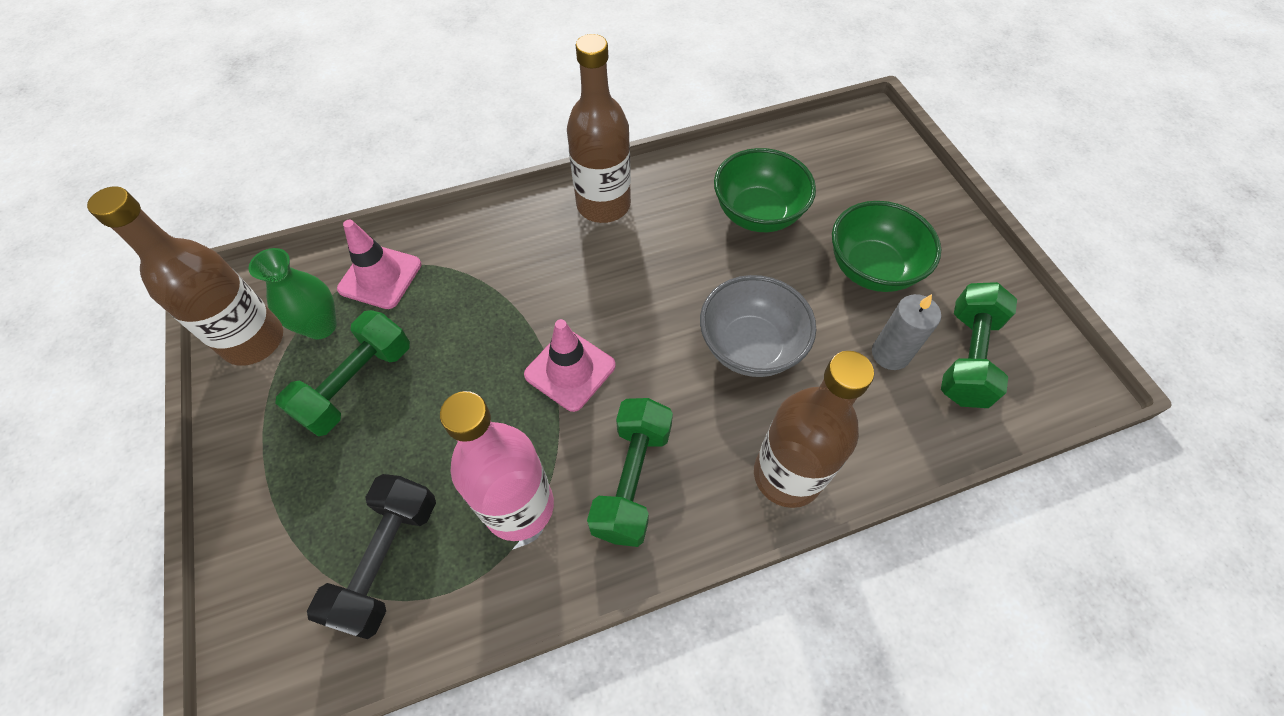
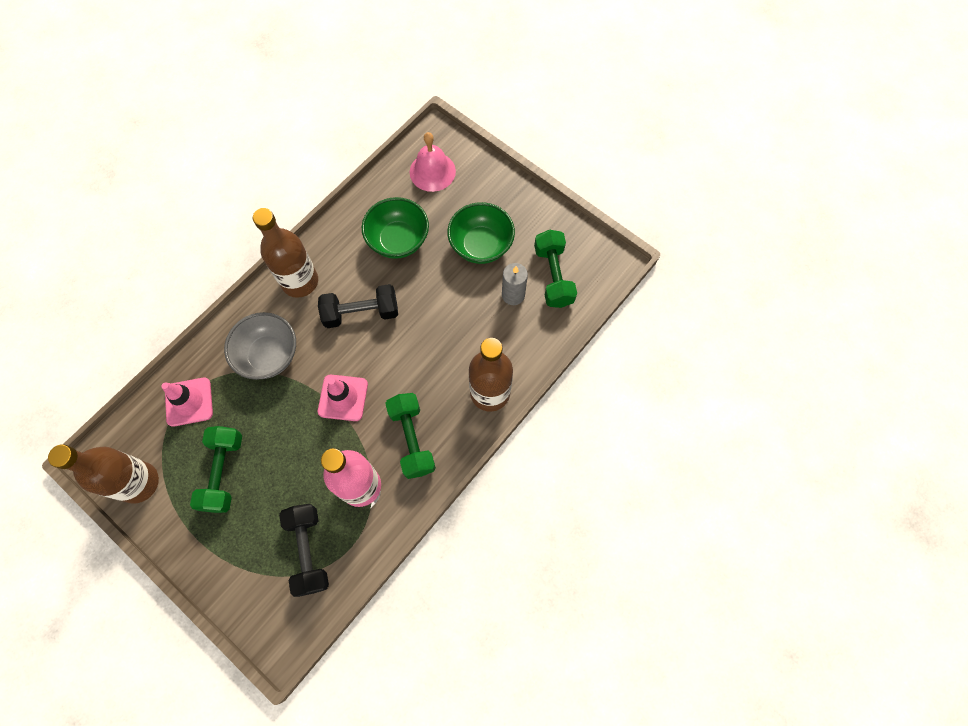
camera: 30 degrees left, 10 degrees up
green vase [249,248,337,339] -> none
grey bowl [700,275,816,377] -> grey bowl moved to [224,312,296,380]
none -> black dumbbell [318,284,398,328]
none -> pink bell [410,132,456,192]

